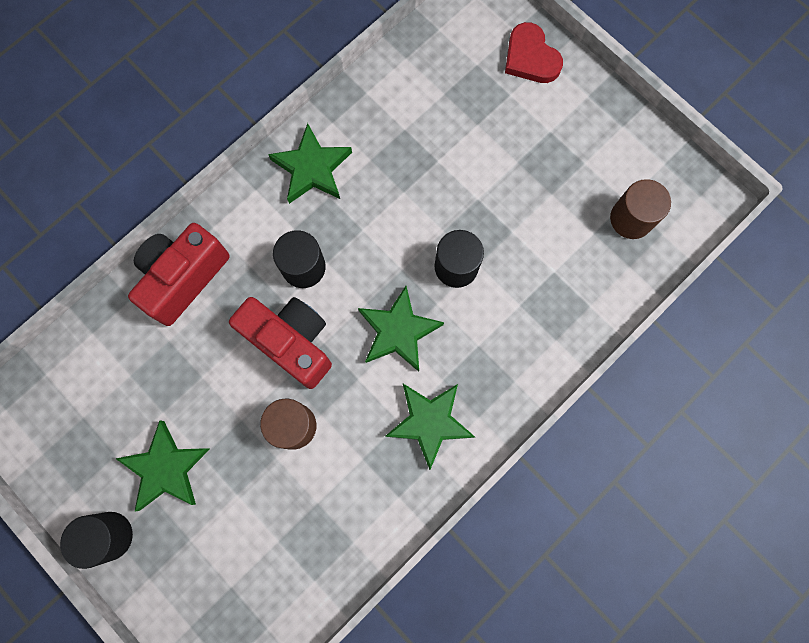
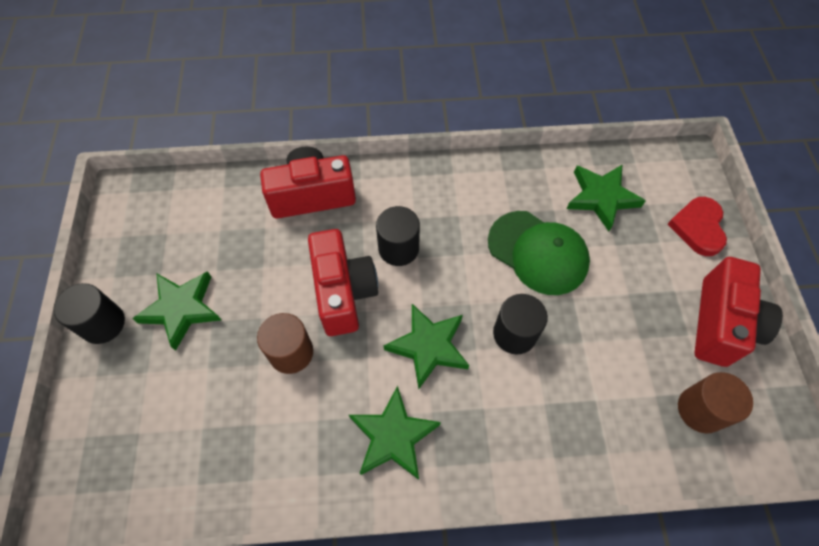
camera: 40 degrees right, 15 degrees down
green star [268,123,352,204] -> green star moved to [566,165,646,231]
none -> green cap [488,211,590,295]
none -> red camera [694,257,783,367]

